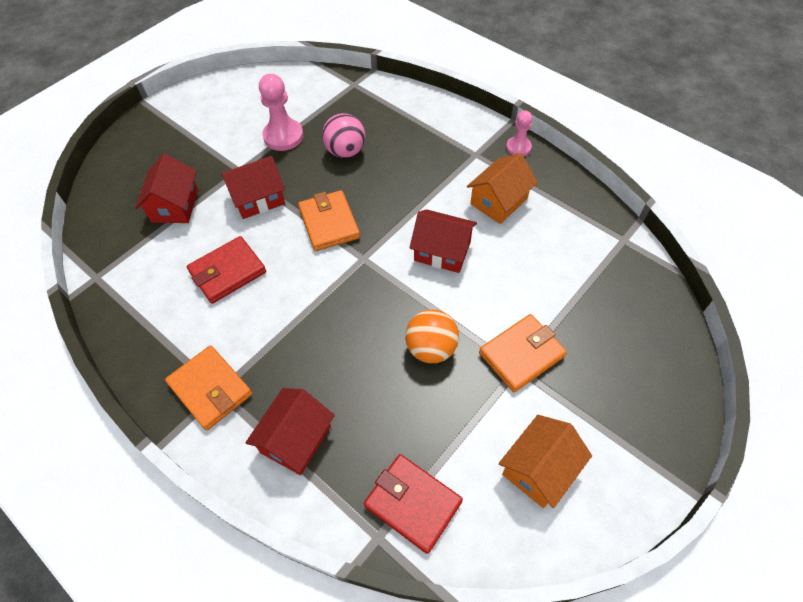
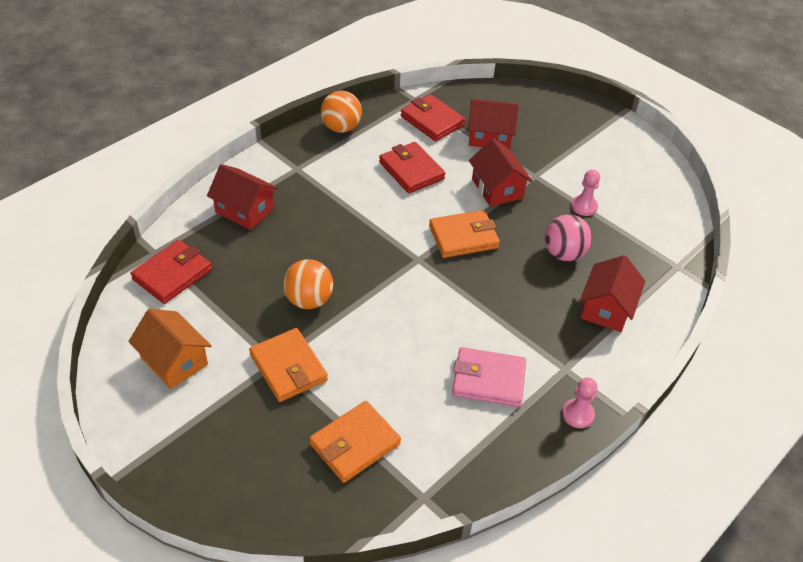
camera: 90 degrees right, 10 degrees down
orange wallet [165,345,252,430] -> orange wallet moved to [309,401,401,483]
pink pawn [259,74,303,151] -> pink pawn [571,170,600,216], size x0.61
red house [409,209,477,273] -> red house moved to [580,255,645,332]
orange house [467,153,538,224] -> pink wallet [452,347,526,407]
none -> orange ball [321,91,362,133]
none -> red wallet [401,94,466,141]

